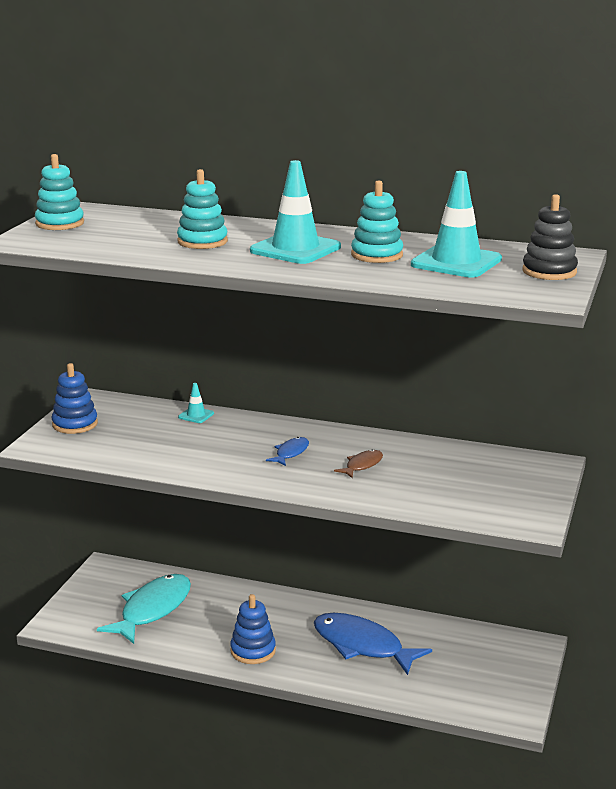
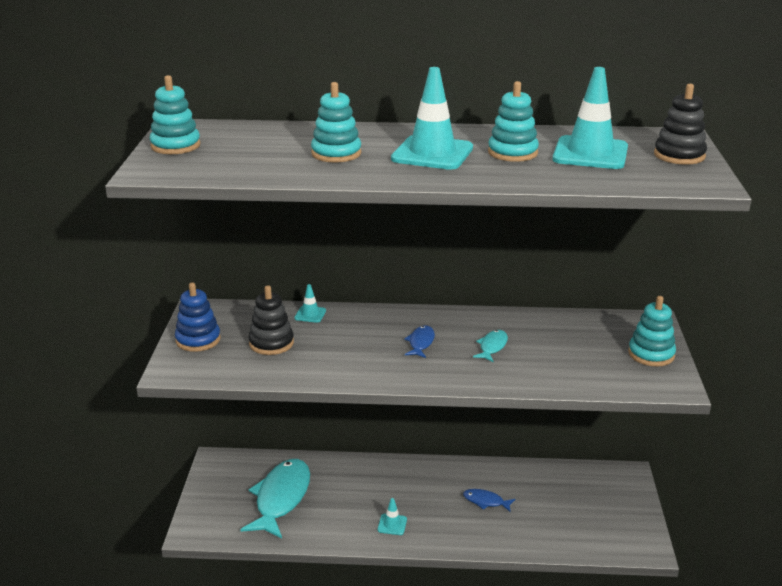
camera: 15 degrees left, 5 degrees up
blue stacking toy [230,594,276,664] -> turquoise traffic cone [378,498,407,535]
blue fish [314,613,432,675] -> blue fish [463,489,515,512], size x0.46
brown fish [334,449,383,478] -> turquoise fish [473,330,508,362]
none -> black stacking toy [248,285,294,355]
none -> turquoise stacking toy [628,296,676,367]

